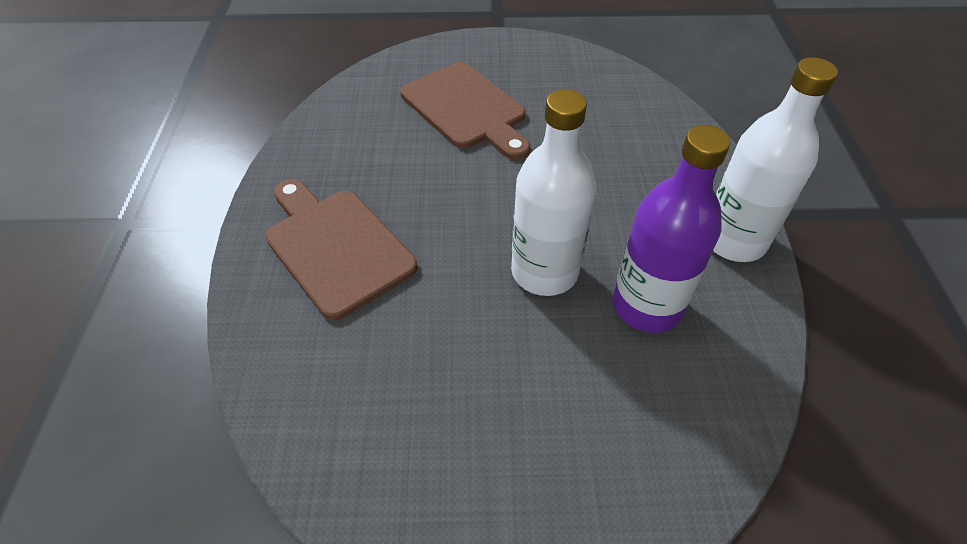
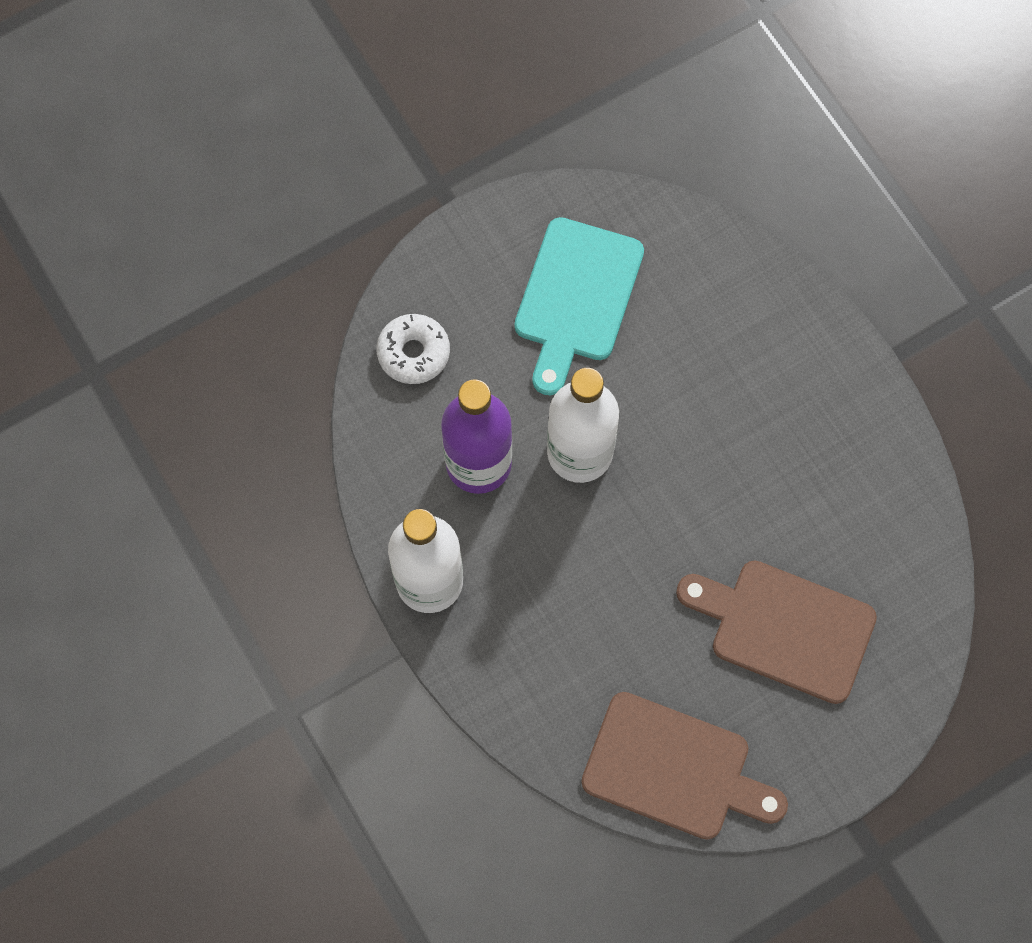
camera: 150 degrees right, 20 degrees up
brown cutting board [265,179,418,320] -> brown cutting board moved to [581,692,788,840]
none -> white donut [376,314,450,384]
none -> turquoise cutting board [514,217,644,395]

